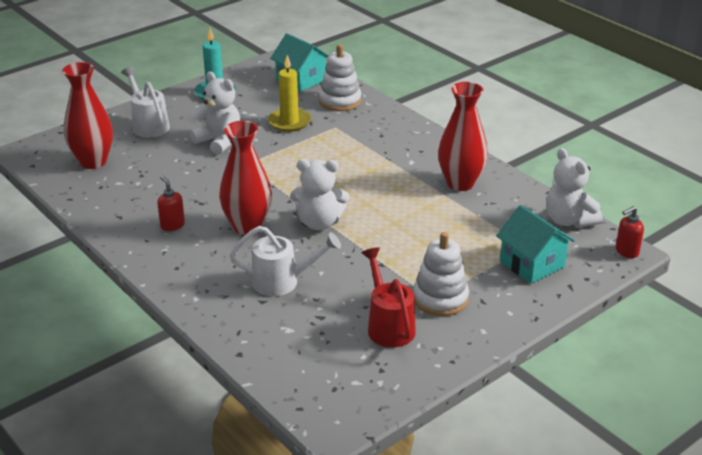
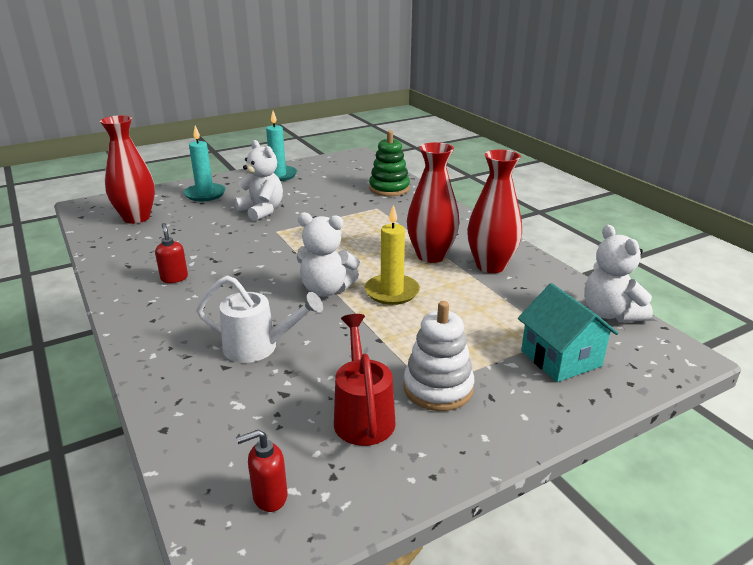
camera: 10 degrees right, 5 degrees down
white watering can [121,67,170,138] -> turquoise candle [184,126,226,201]
red vase [219,121,272,235] -> red vase moved to [407,142,459,263]
yellow candle [268,55,311,132] -> yellow candle moved to [365,205,420,305]
turquoise house [270,33,329,92] -> none
white stacking toy [319,44,362,111] -> green stacking toy [369,130,410,196]
red soap dispenser [616,206,644,258] -> red soap dispenser moved to [236,430,288,512]

